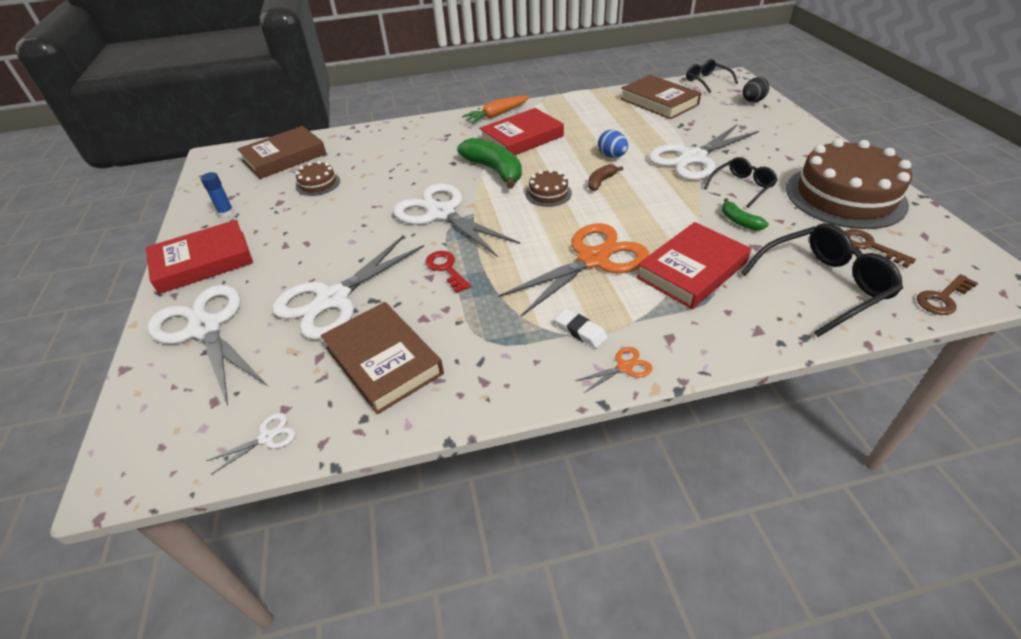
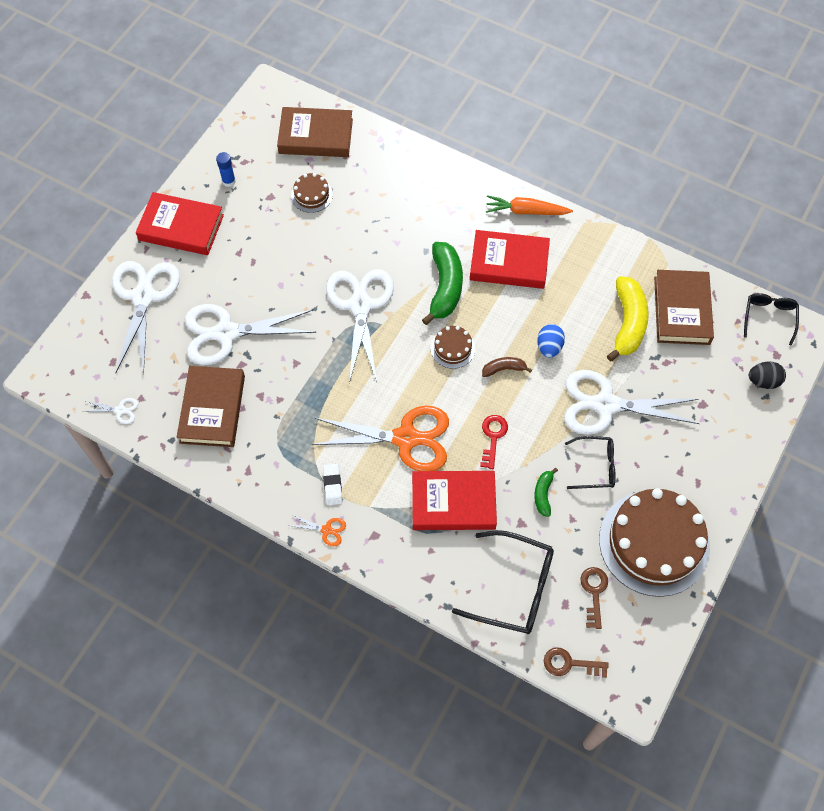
camera: 40 degrees right, 20 degrees up
red key [425,251,471,293] -> red key moved to [480,415,508,469]
none -> yellow banana [607,276,649,362]

